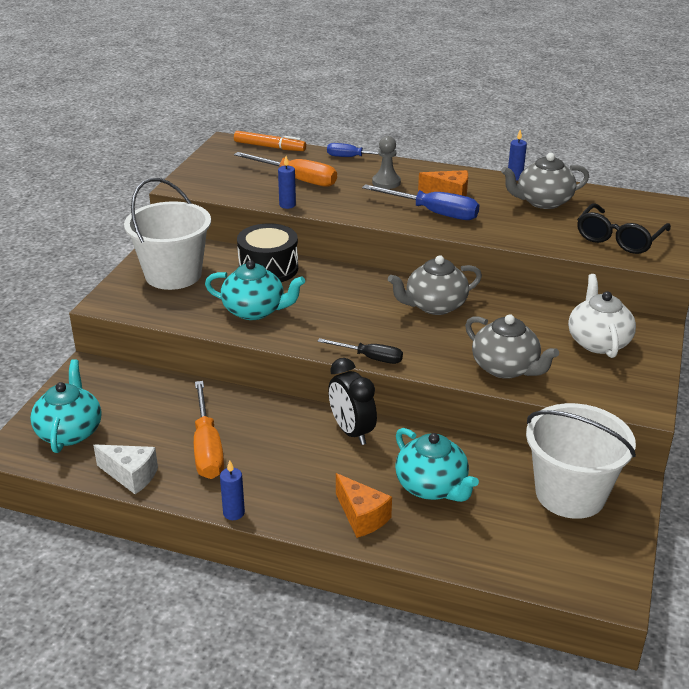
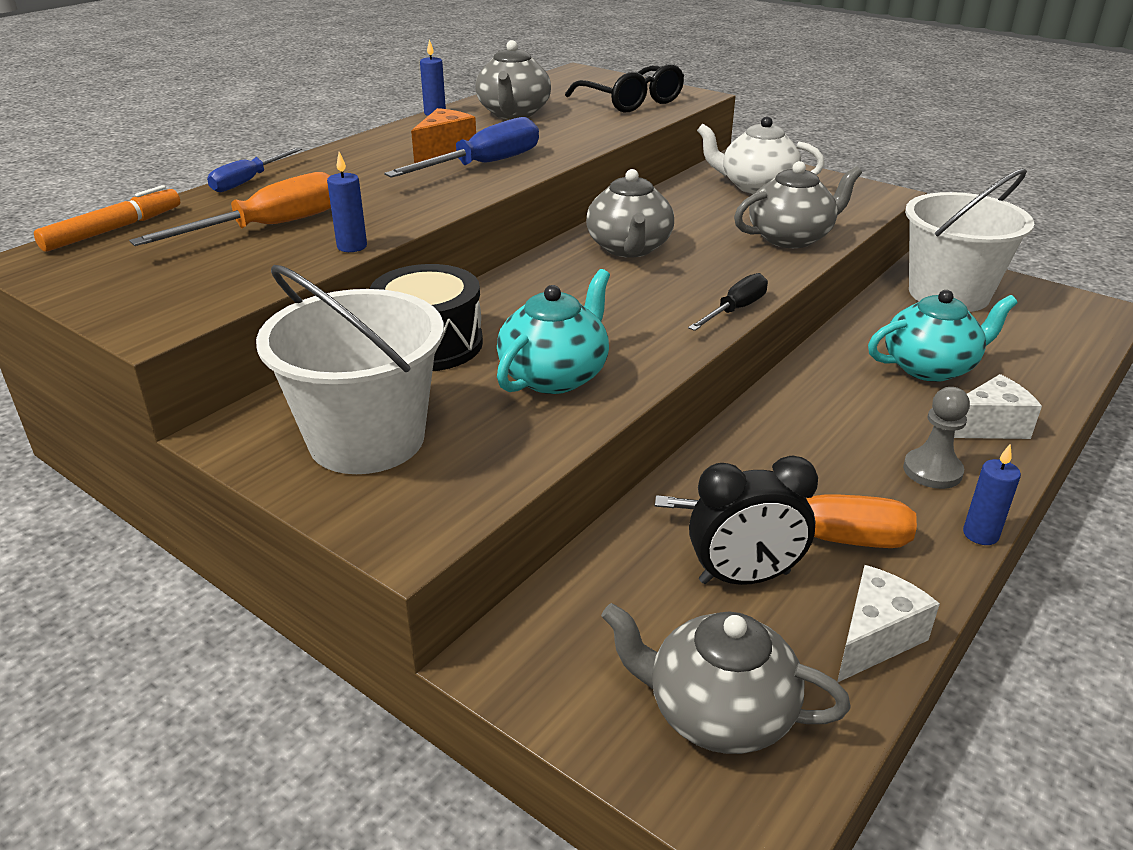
camera: 70 degrees left, 0 degrees up
turquoise teapot [30,359,102,453] -> grey teapot [601,603,850,754]
black clock [328,358,377,445] -> black clock moved to [689,456,818,585]
orange cheese [336,473,392,538] -> white cheese [954,374,1042,439]
grey pawn [372,136,401,189] -> grey pawn moved to [903,387,970,489]

